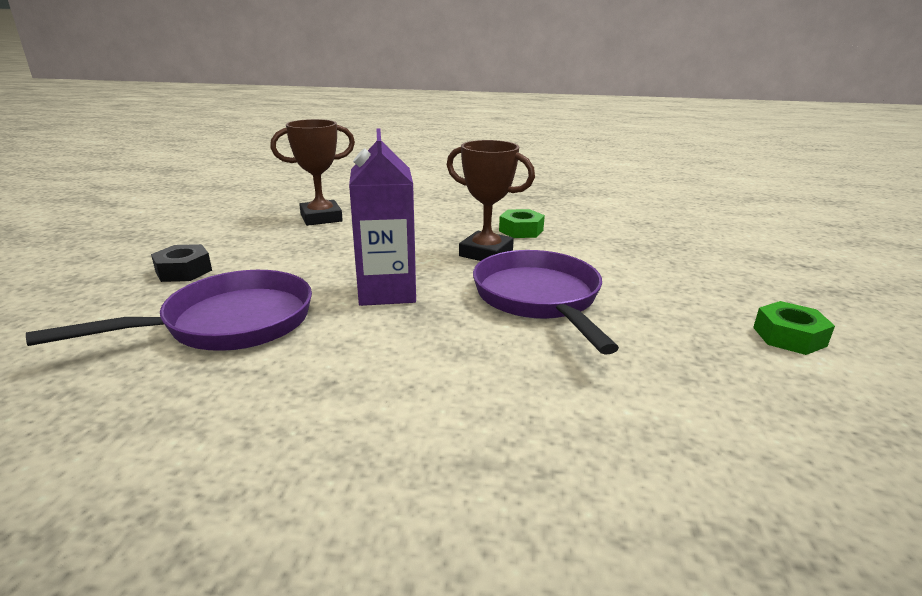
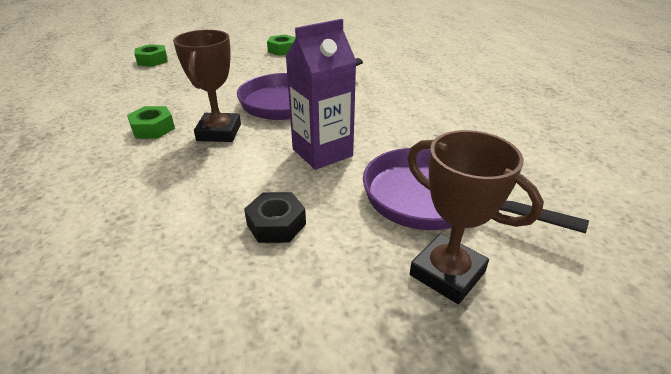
camera: 115 degrees left, 10 degrees up
black nut [151,244,212,282] -> black nut moved to [244,192,306,243]
brown trophy [270,119,355,226] -> brown trophy moved to [407,130,544,304]
none -> green nut [134,44,168,67]

